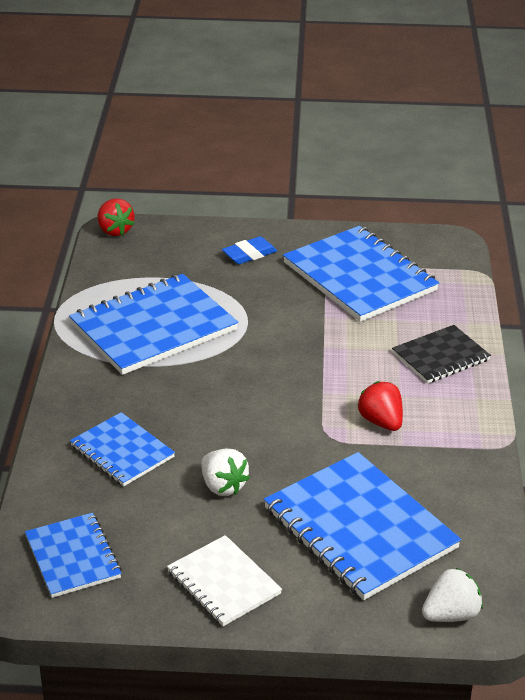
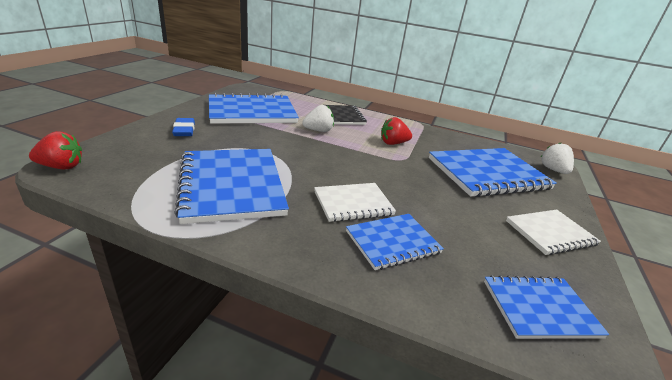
camera: 75 degrees left, 5 degrees down
white strawberry [201,449,250,496] -> white strawberry moved to [302,105,334,132]
none -> white notebook [314,183,396,222]

